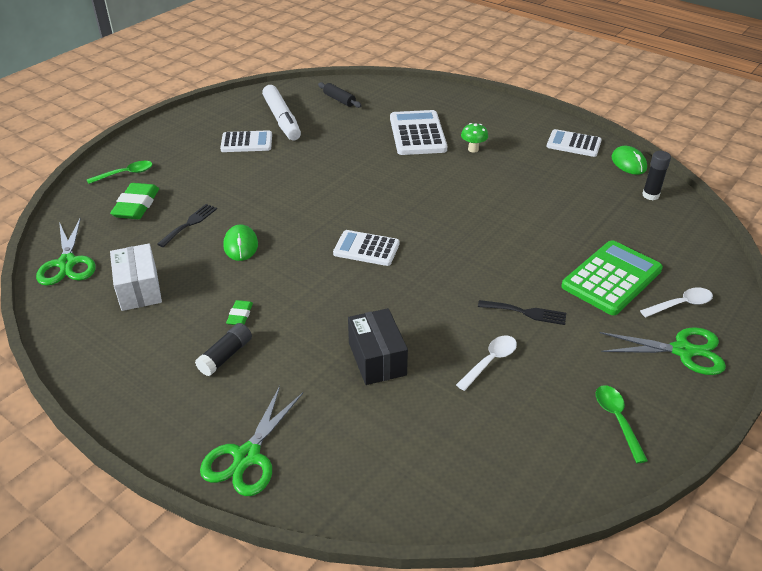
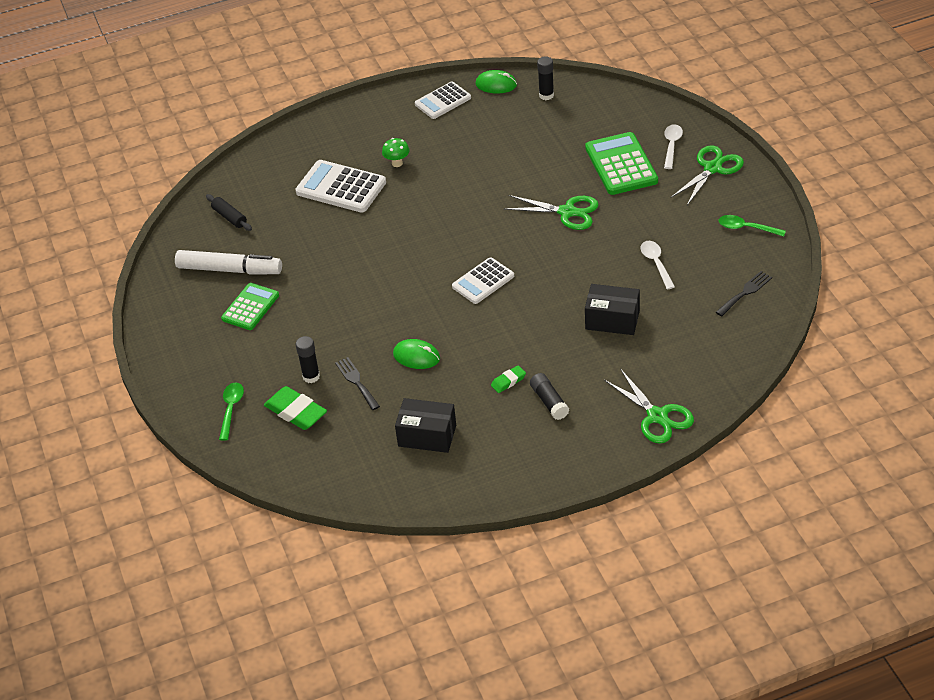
camera: 55 degrees left, 5 degrees up
green scissors [36,217,96,286] -> green scissors moved to [505,195,599,230]
white box [110,244,162,311] -> black box [395,398,456,453]
white calculator [220,130,272,152] -> green calculator [221,283,279,330]
green eraser [226,300,253,325] -> green eraser turned 75 degrees counterclockwise [491,365,526,393]
black rolling pin [318,82,362,108] -> black rolling pin turned 60 degrees clockwise [206,194,252,231]
black fork [478,300,566,325] -> black fork moved to [716,271,772,316]
none -> black glue stick [296,336,320,383]

